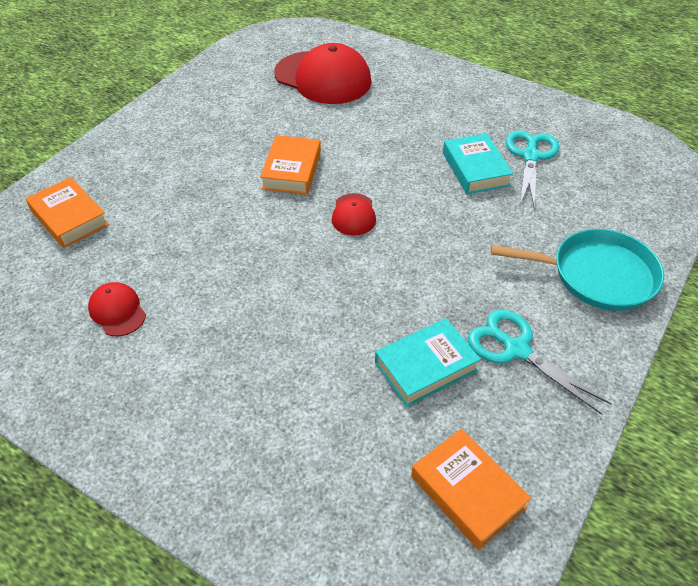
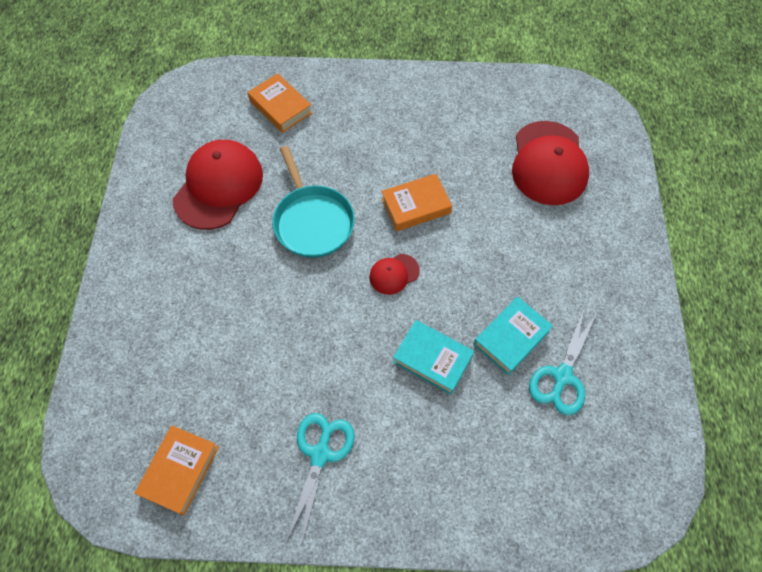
camera: 60 degrees right, 15 degrees up
orange book [26,177,109,248] -> orange book turned 60 degrees counterclockwise [248,73,312,133]
red cap [88,282,146,337] -> red cap [173,140,263,230], size x2.10
turquoise book [375,318,481,407] -> turquoise book moved to [393,320,474,395]
turquoise pan [491,229,664,311] -> turquoise pan moved to [272,146,355,258]
turquoise scissors [506,130,560,209] -> turquoise scissors turned 135 degrees clockwise [529,308,597,415]

